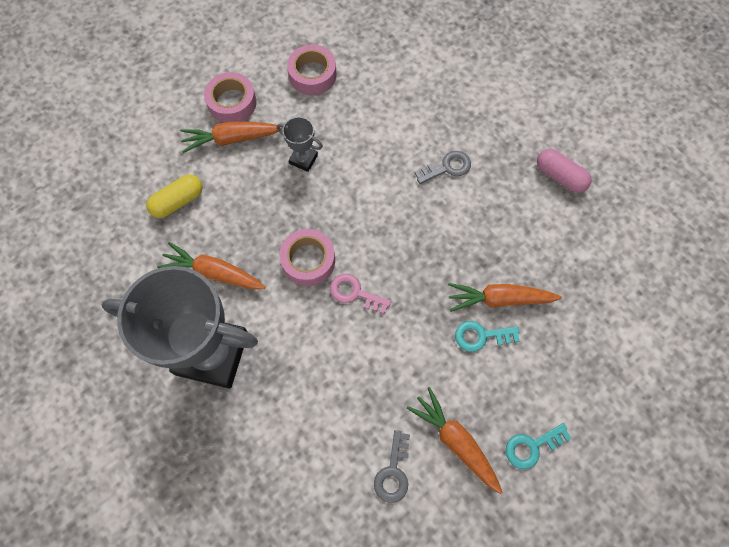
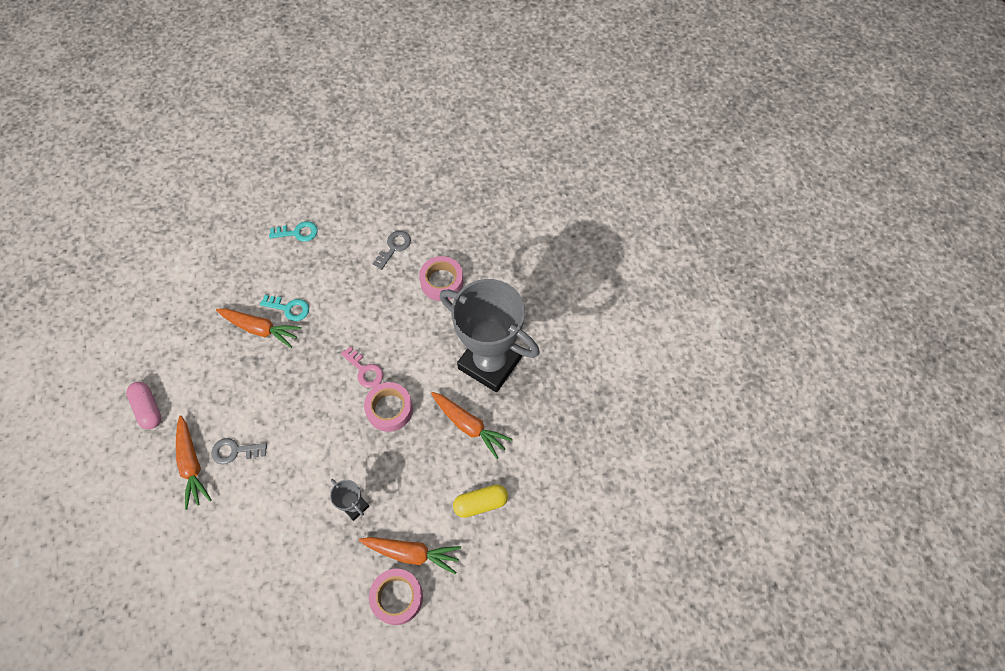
camera: 160 degrees left, 5 degrees down
pink tape [287,45,337,95] -> pink tape moved to [419,256,463,301]
orange carrot [407,387,503,494] -> orange carrot moved to [176,416,211,510]

